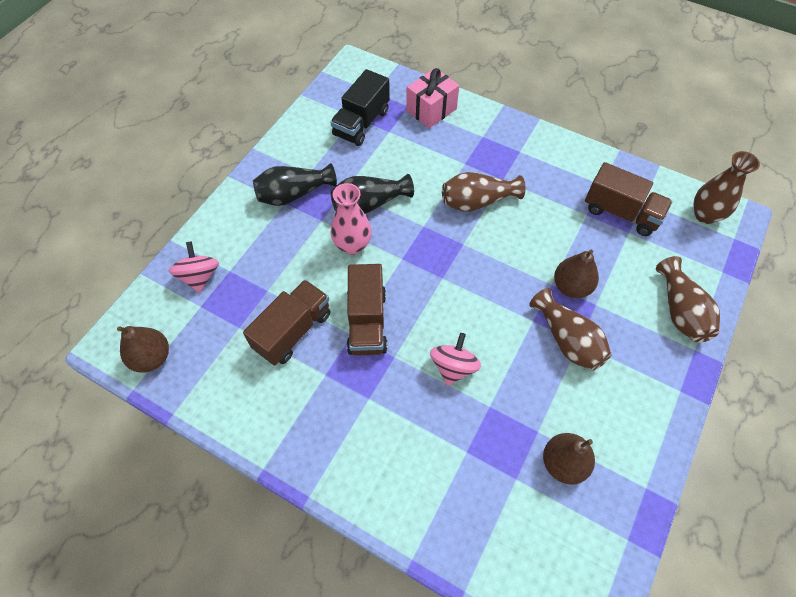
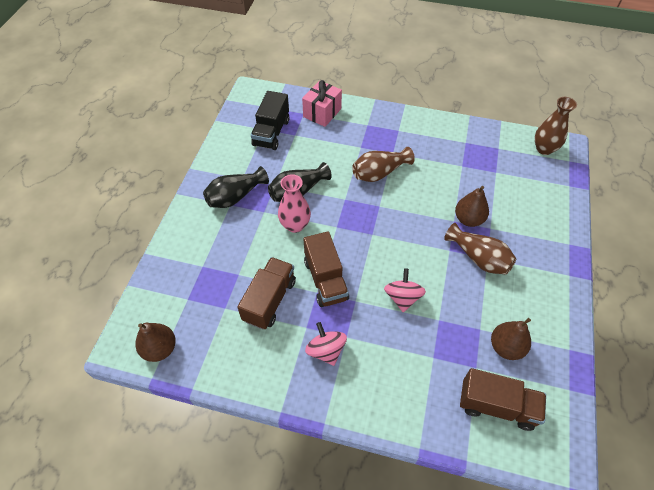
camera: 15 degrees left, 5 degrees down
pink spinning top [169,241,219,293] -> pink spinning top moved to [305,322,347,366]
brown truck [585,162,673,236] -> brown truck moved to [460,368,546,431]
brown vase [656,256,720,343] -> none

